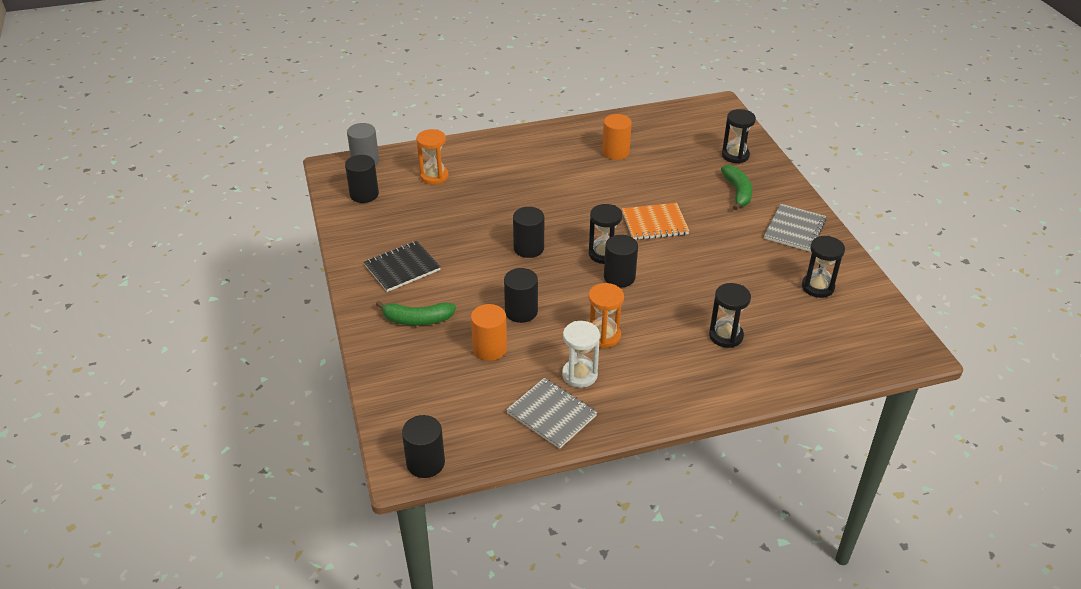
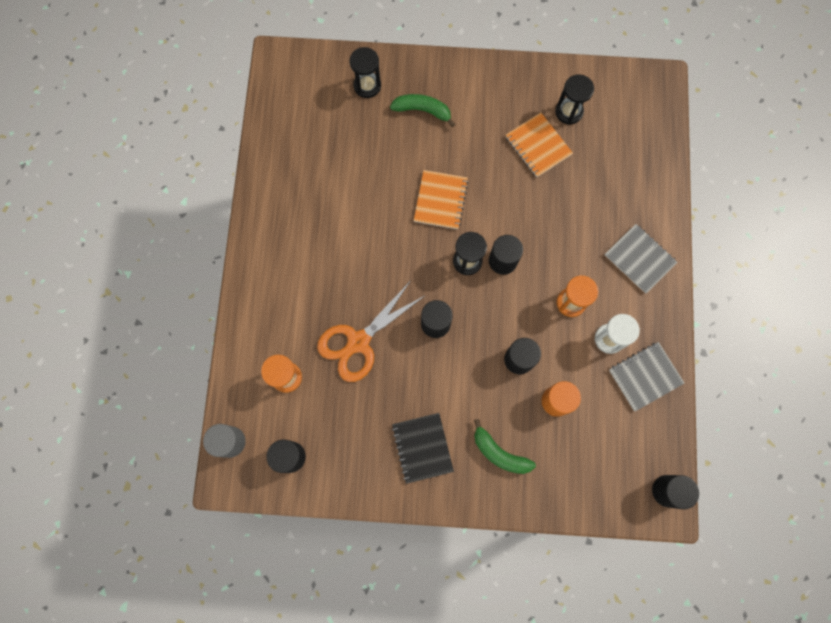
camera: 70 degrees left, 35 degrees up
green banana [376,301,456,326] -> green banana turned 105 degrees clockwise [474,419,536,474]
orange cylinder [602,114,632,160] -> none
black hourglass [709,283,751,348] -> none
grey notebook [764,204,826,252] -> grey notebook moved to [605,224,678,294]
none -> orange scissors [317,282,426,382]
none -> orange notebook [506,113,573,177]

